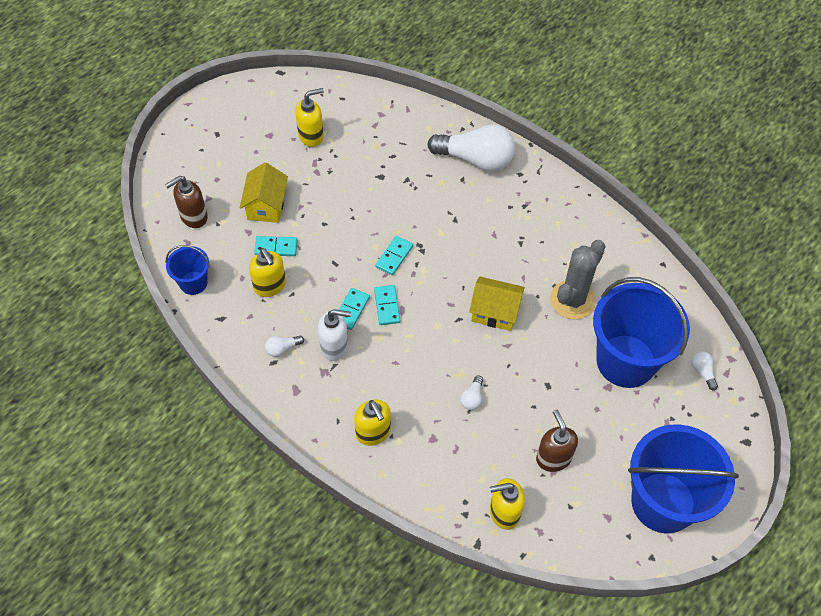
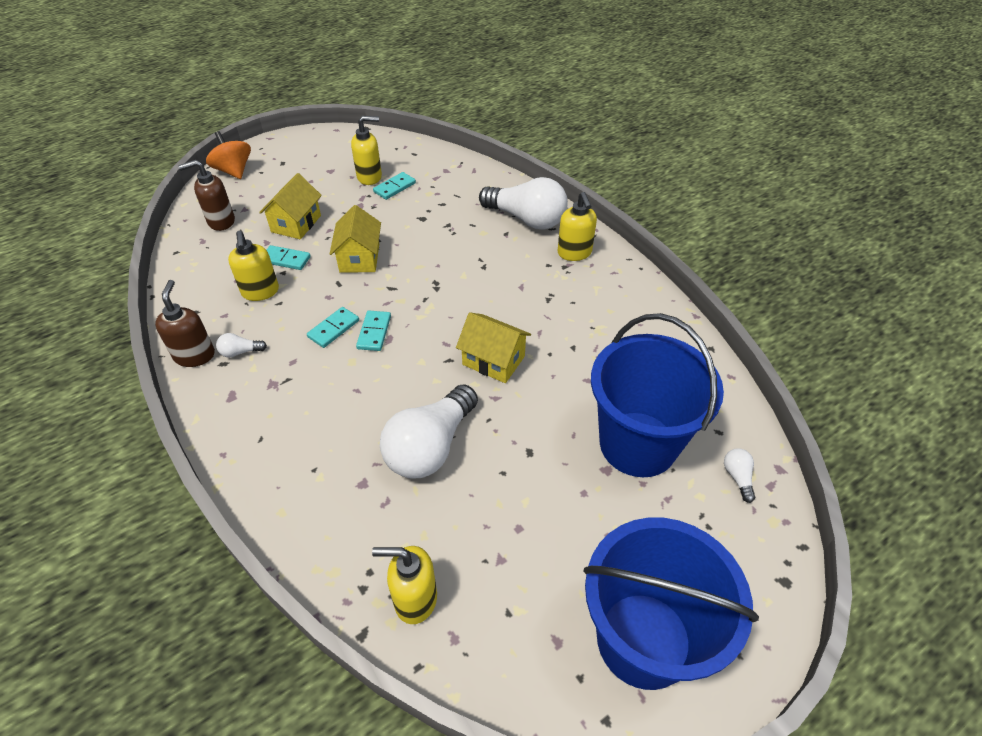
camera: 15 degrees right, 10 degrees down
blue bucket [166,245,210,295] -> none
white soap dispenser [318,309,351,361] -> none
yellow soap dispenser [354,400,391,446] -> yellow soap dispenser moved to [557,192,597,261]
turquoise domino [375,236,413,275] -> turquoise domino moved to [373,172,416,200]
white light bulb [461,375,483,410] -> white light bulb [380,384,478,479], size x2.45
brown soap dispenser [536,410,578,472] -> brown soap dispenser moved to [155,280,215,367]
grey cactus [550,240,606,319] -> none
none -> orange spinning top [206,131,251,179]
none -> yellow house [330,205,381,273]

